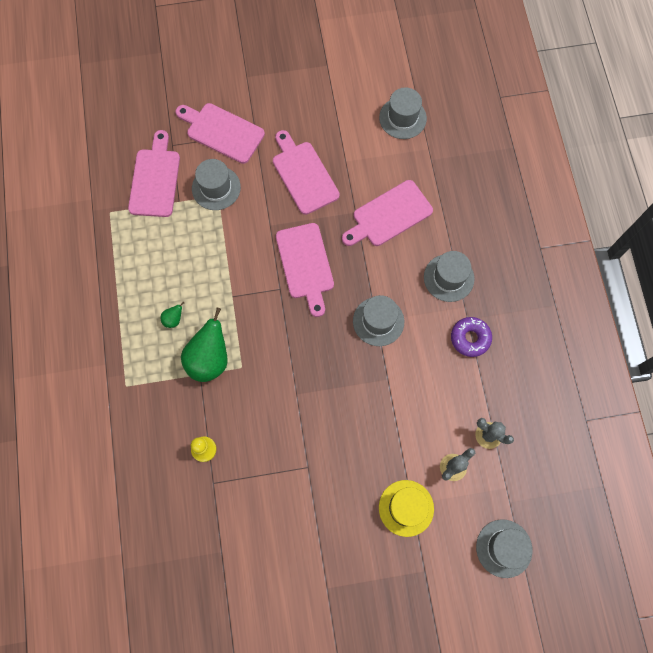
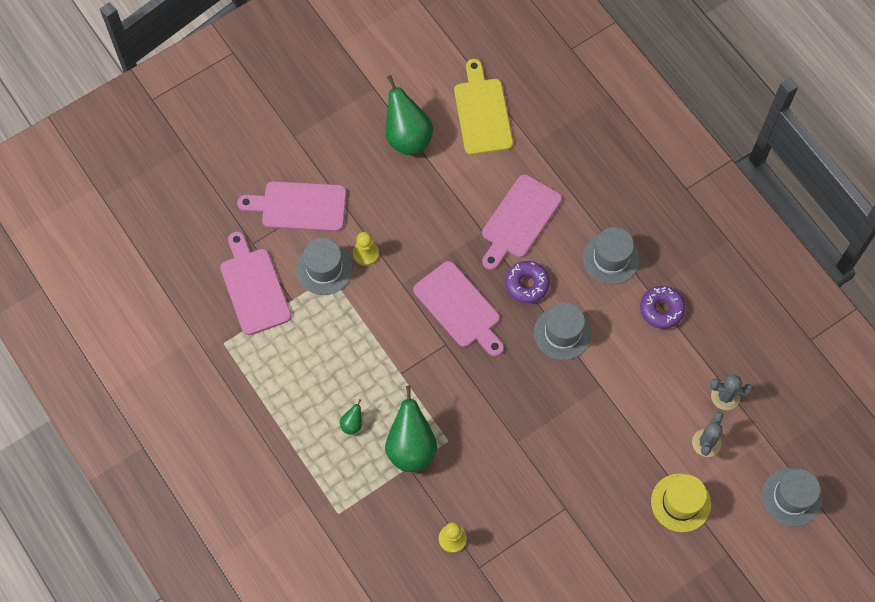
camera: 25 degrees left, 5 degrees down
pink cutting board [273,130,340,215] -> none
grey hat [379,87,427,139] -> yellow cutting board [454,59,513,155]
none -> yellow pawn [353,232,379,266]
none -> green pear [386,75,433,155]
none -> purple donut [505,261,550,303]

